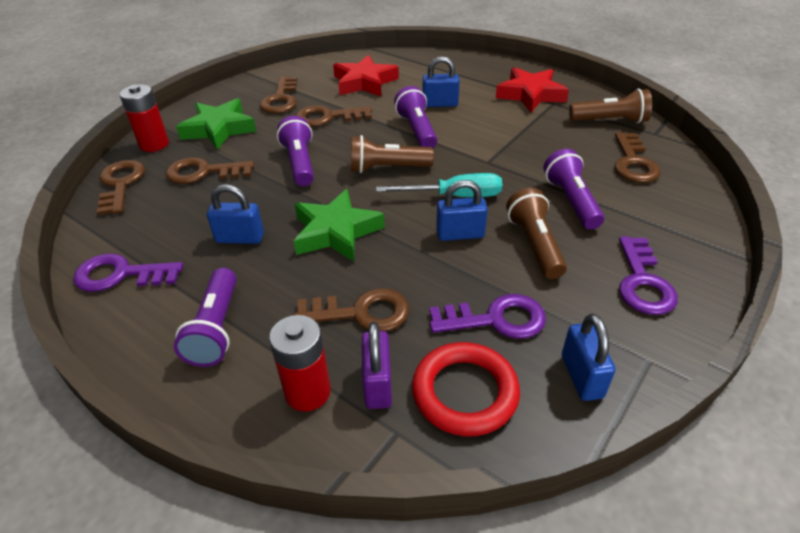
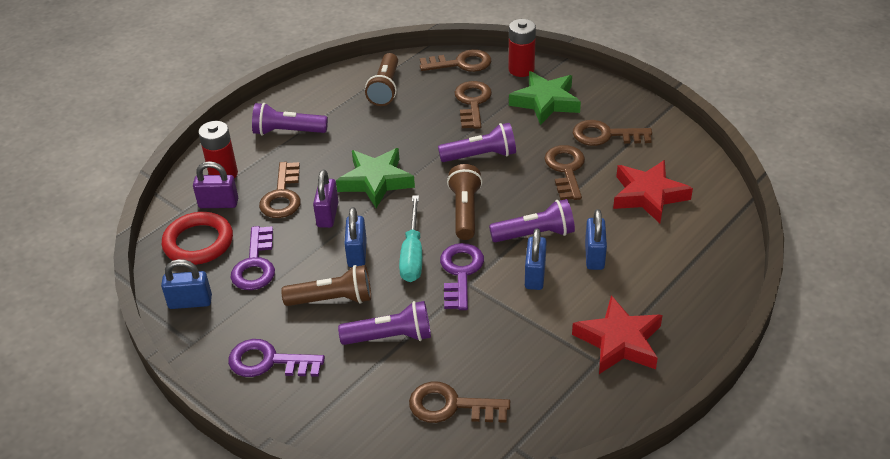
camera: 95 degrees right, 0 degrees up
purple key [73,253,183,292] -> purple key moved to [440,243,484,310]
blue padlock [207,184,264,244] -> blue padlock moved to [525,228,547,290]
brown flashlight [569,89,652,124] -> brown flashlight moved to [365,53,398,106]
none -> purple padlock [313,170,338,228]

